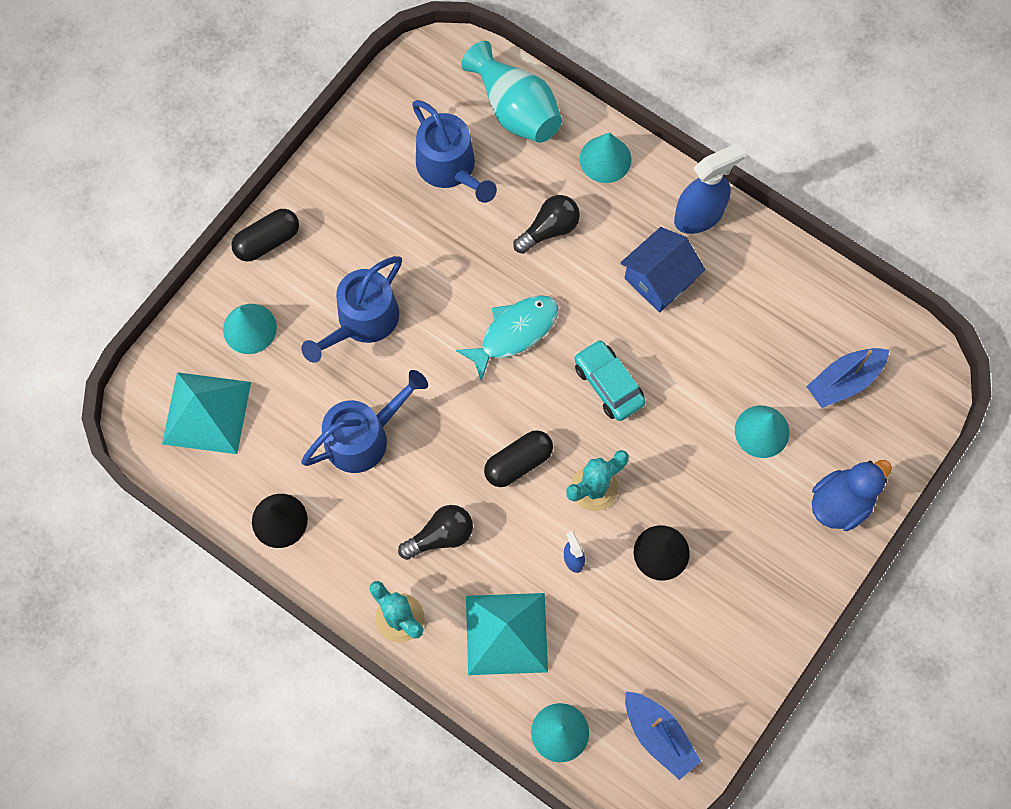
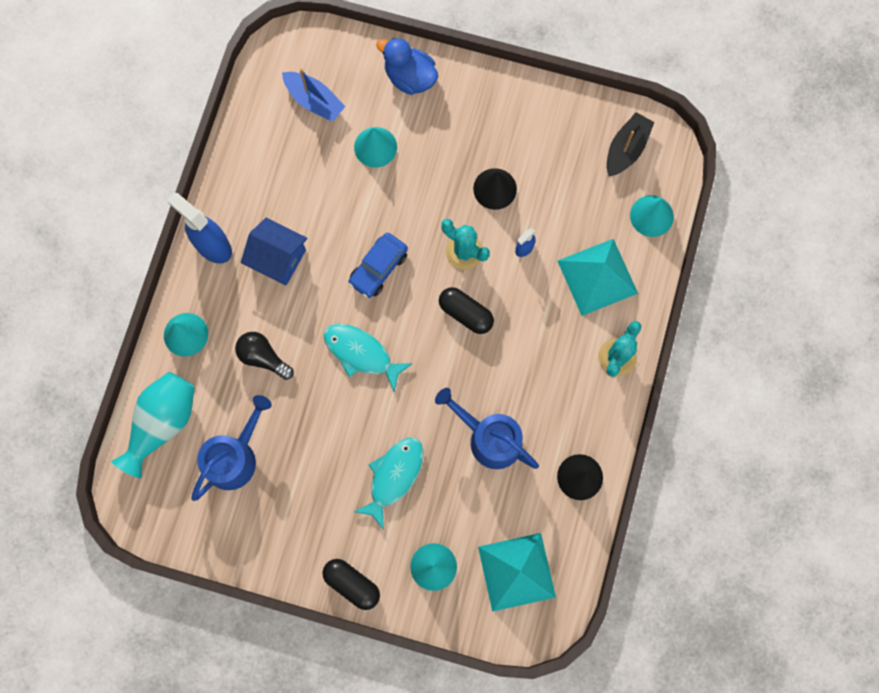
camera: 110 degrees left, 5 degrees up
blue watering can [302,256,402,363] -> turquoise fish [354,437,424,530]
black light bulb [398,505,473,560] -> none
turquoise car [575,339,646,421] -> blue car [348,233,408,298]
blue boat [625,691,701,780] -> black boat [607,112,654,177]

